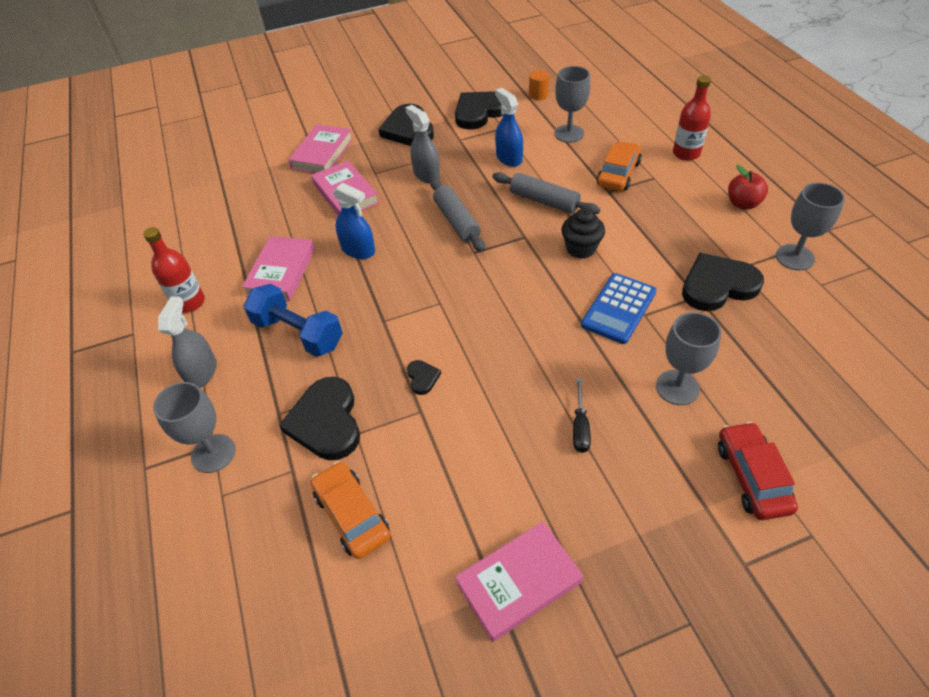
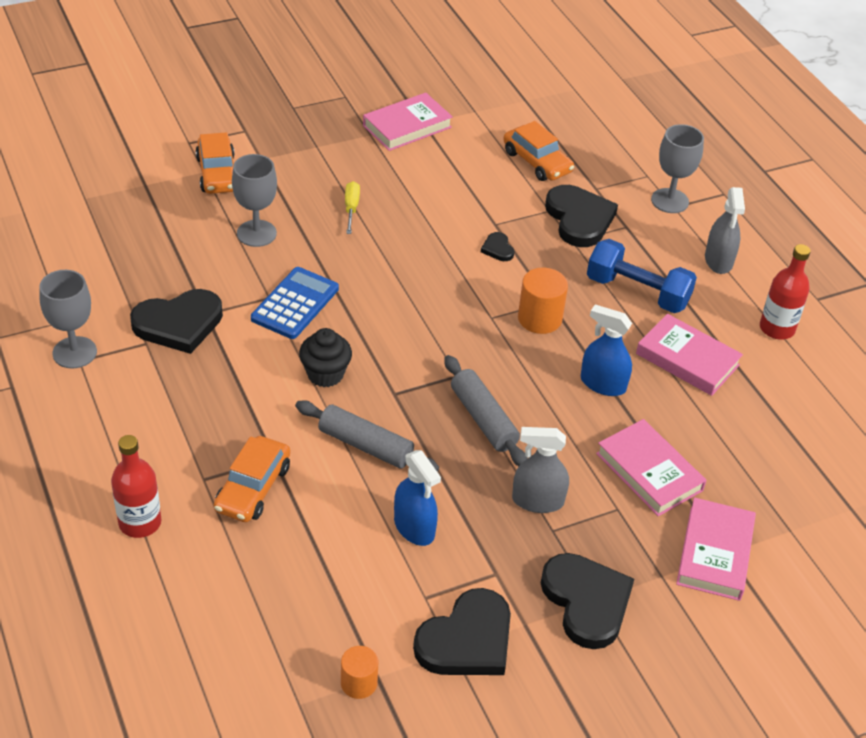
camera: 170 degrees right, 5 degrees down
pink book [242,236,315,301] -> pink book turned 60 degrees counterclockwise [636,314,743,396]
grey spray bottle [405,105,440,183] -> grey spray bottle turned 135 degrees clockwise [512,427,569,513]
grey goblet [554,66,590,143] -> none
black screwdriver [573,378,591,453] -> yellow screwdriver [345,181,360,234]
red car [718,422,798,520] -> orange car [195,132,235,194]
red apple [728,165,768,210] -> none
none -> orange cylinder [518,268,568,334]

